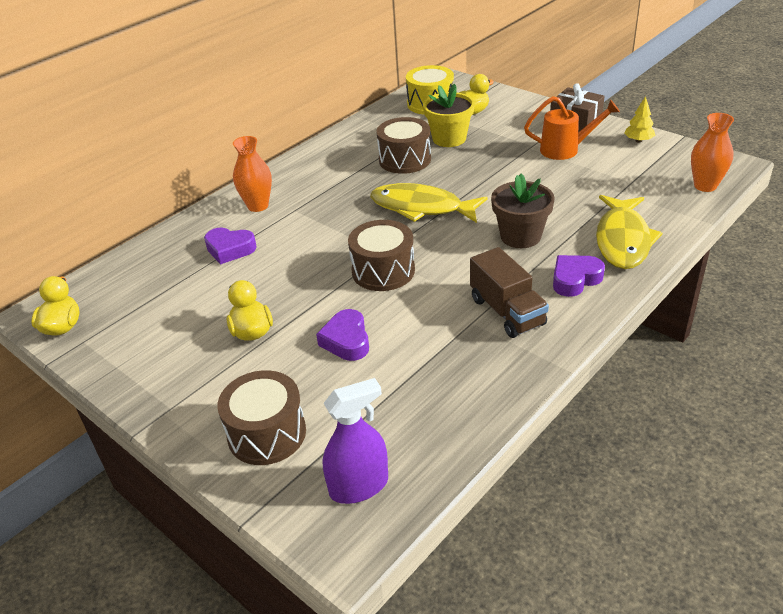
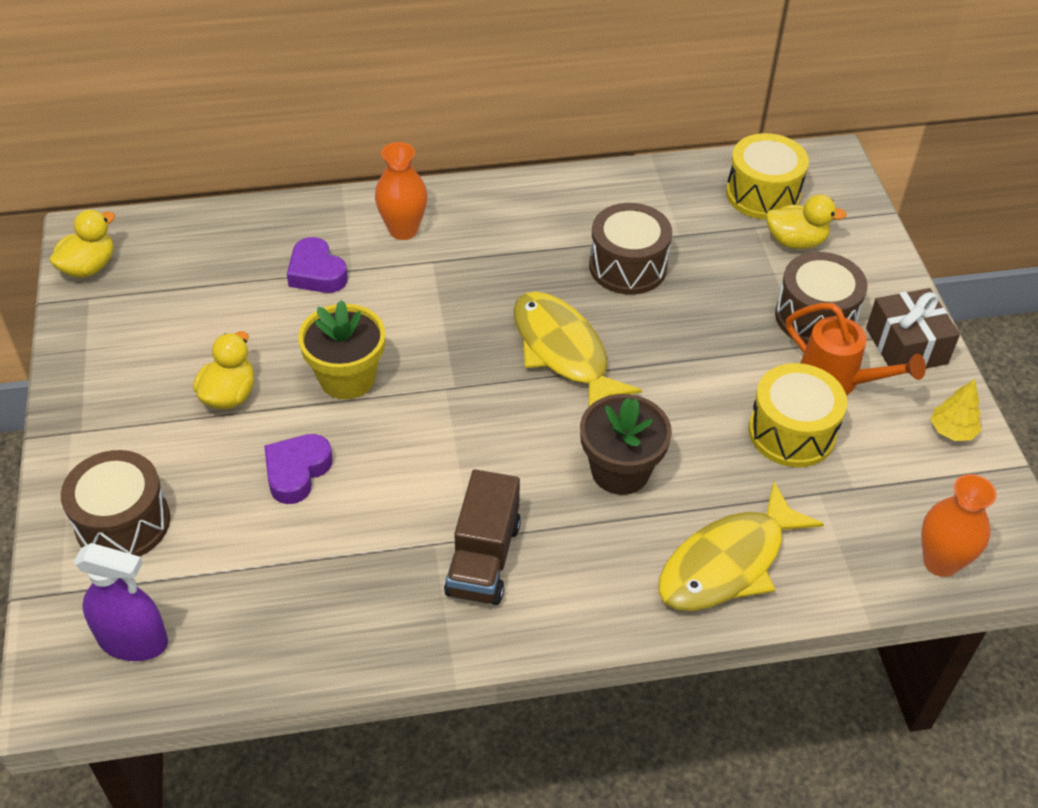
camera: 35 degrees right, 10 degrees up
brown drum [348,220,415,291] -> brown drum moved to [775,252,868,345]
yellow flower pot [423,83,475,147] -> yellow flower pot moved to [298,300,385,399]
purple heart [553,255,605,297] -> none
none -> yellow drum [748,363,847,467]

